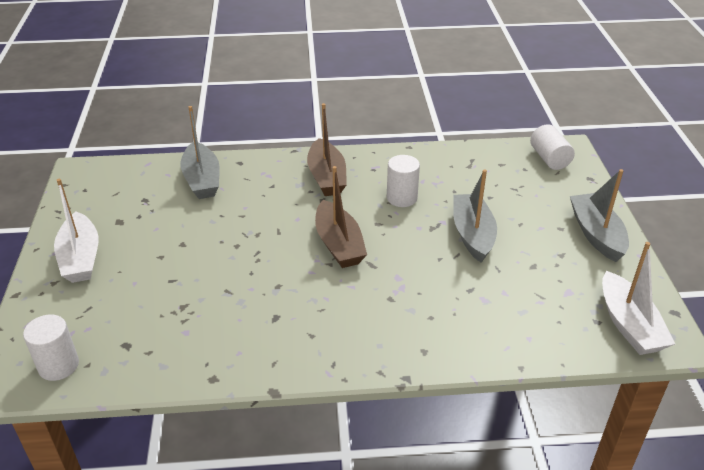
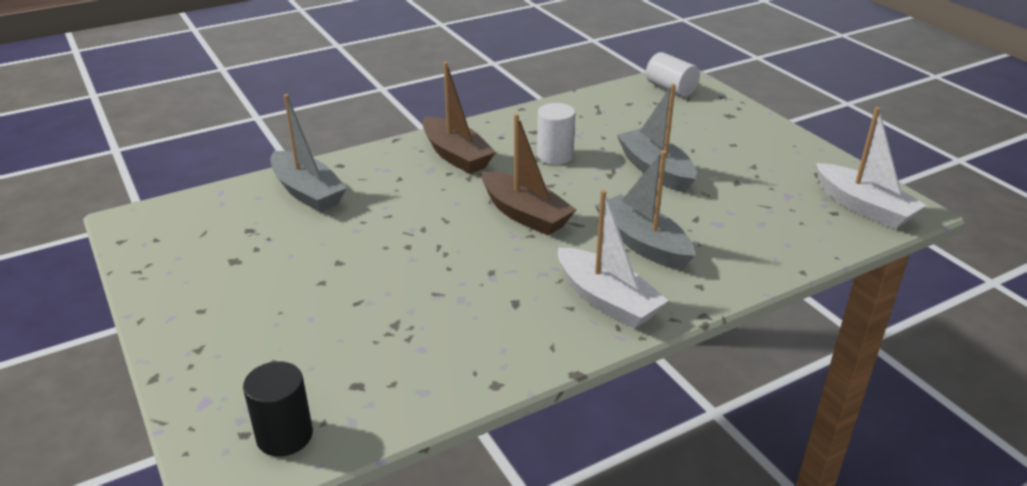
camera: 25 degrees left, 5 degrees down
white cylinder [23,314,79,381] -> black cylinder [243,361,313,457]
white boat [54,179,99,283] -> white boat moved to [558,190,668,329]
grey boat [570,169,629,262] -> grey boat moved to [595,150,695,270]

